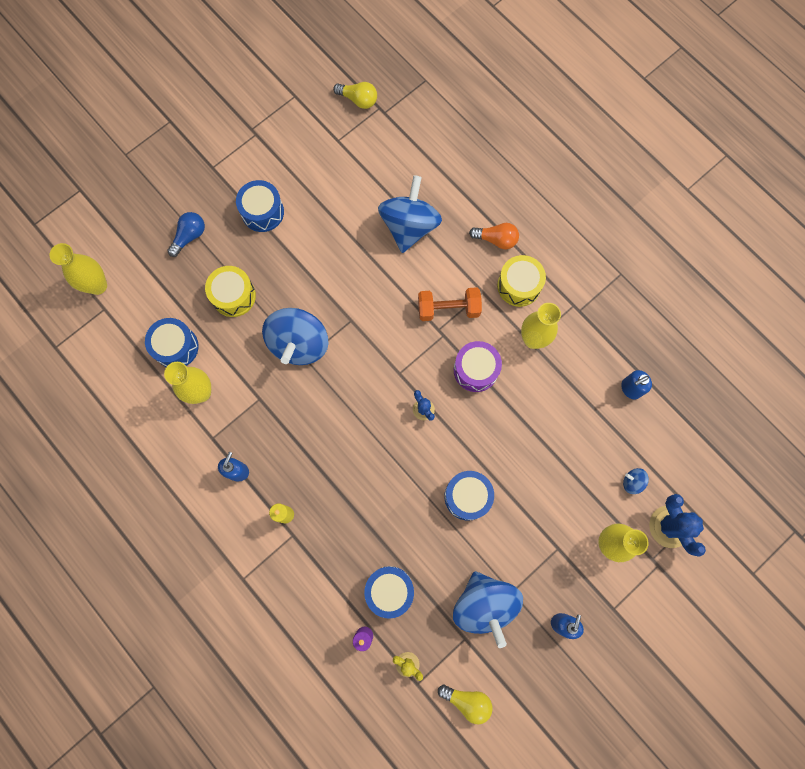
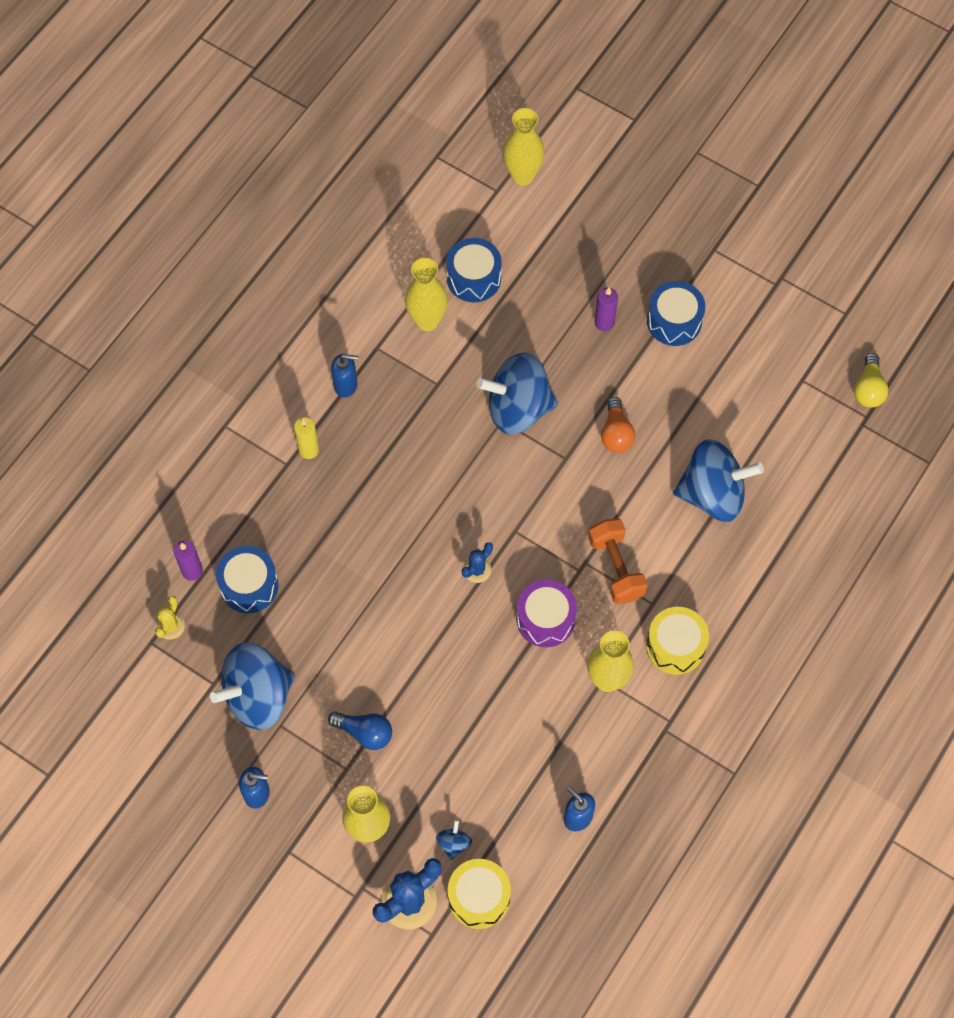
camera: 75 degrees right, 10 degrees down
blue light bulb [167,212,205,257] -> blue light bulb moved to [328,711,392,750]
yellow drum [205,266,256,317] -> yellow drum moved to [448,859,511,929]
yellow light bulb [438,685,493,725] -> none
blue drum [444,471,494,521] -> none
orange light bulb [469,223,519,250] -> orange light bulb moved to [601,397,635,453]
none -> purple candle [595,288,618,331]

